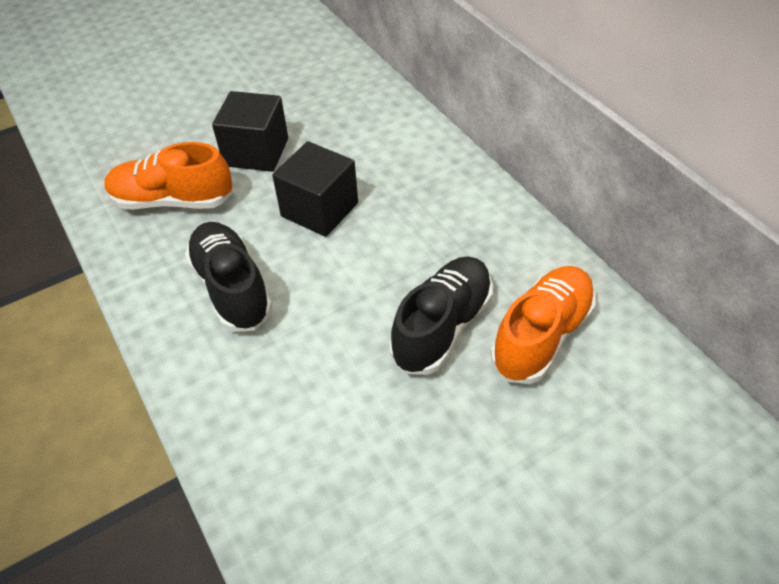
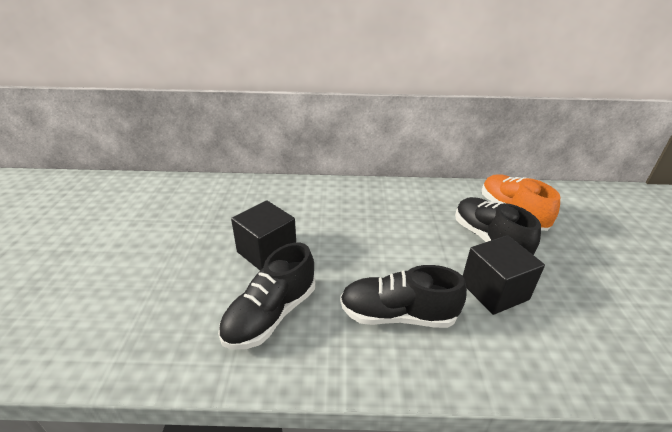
camera: 60 degrees left, 15 degrees down
orange shoe [104,142,233,210] -> black shoe [218,243,315,350]
black cube [272,141,358,237] -> black cube moved to [463,235,545,315]

